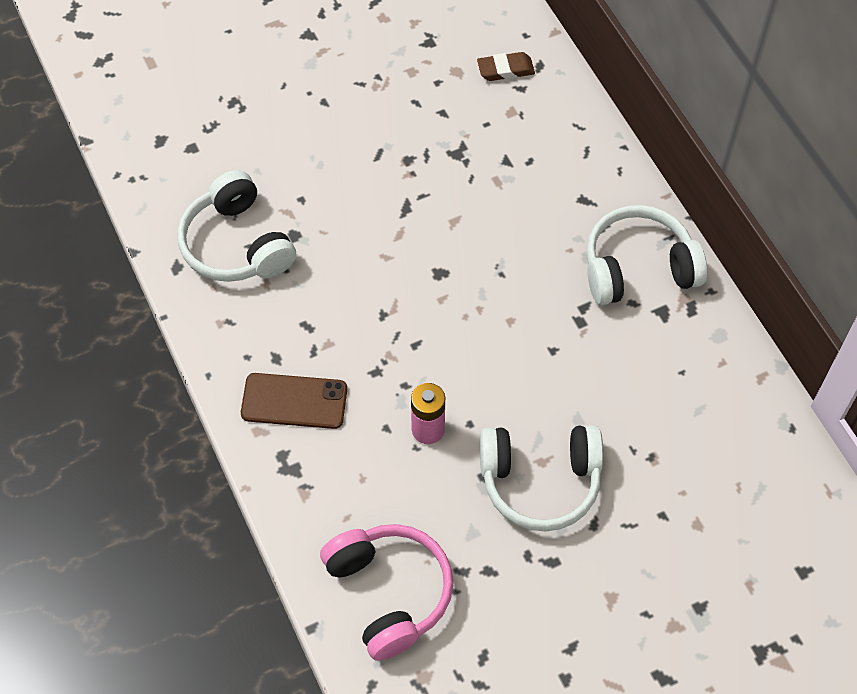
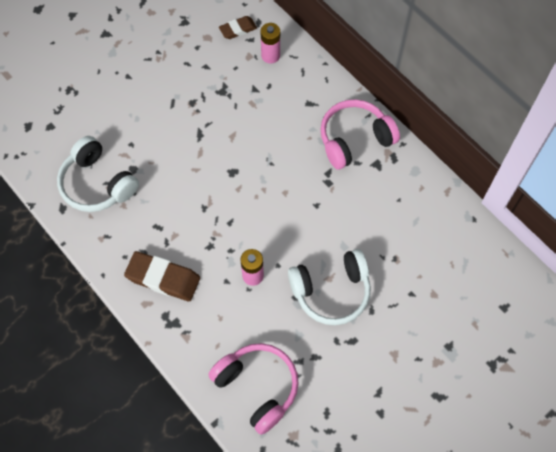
camera: 15 degrees left, 5 degrees up
brown phone [241,373,347,429] -> brown eraser [124,251,200,301]
white headphones [586,205,707,305] -> pink headphones [320,99,400,170]
none -> pink battery [261,23,280,64]

